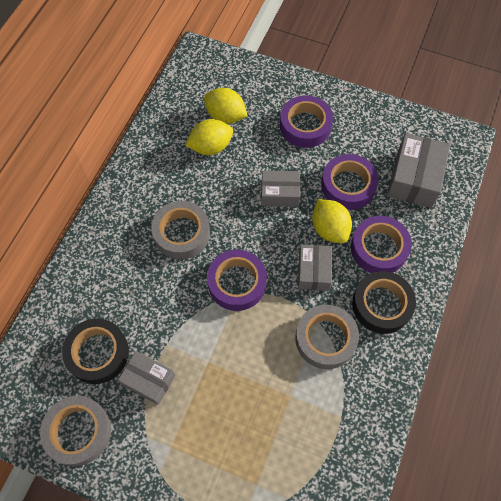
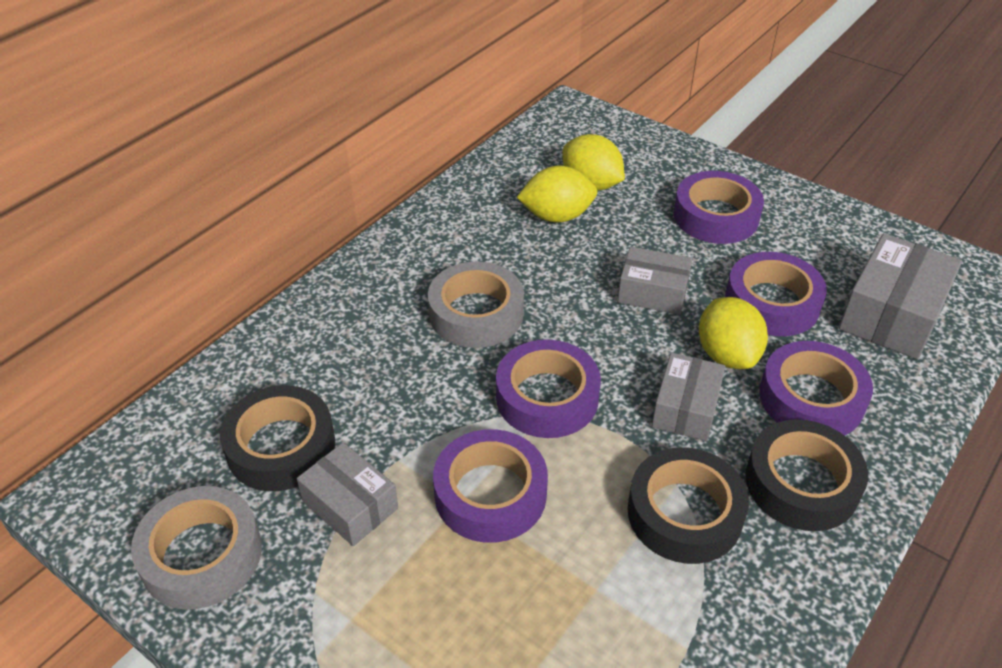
camera: 15 degrees right, 20 degrees down
grey tape [295,305,359,369] -> black tape [628,447,749,564]
none -> purple tape [433,429,548,543]

